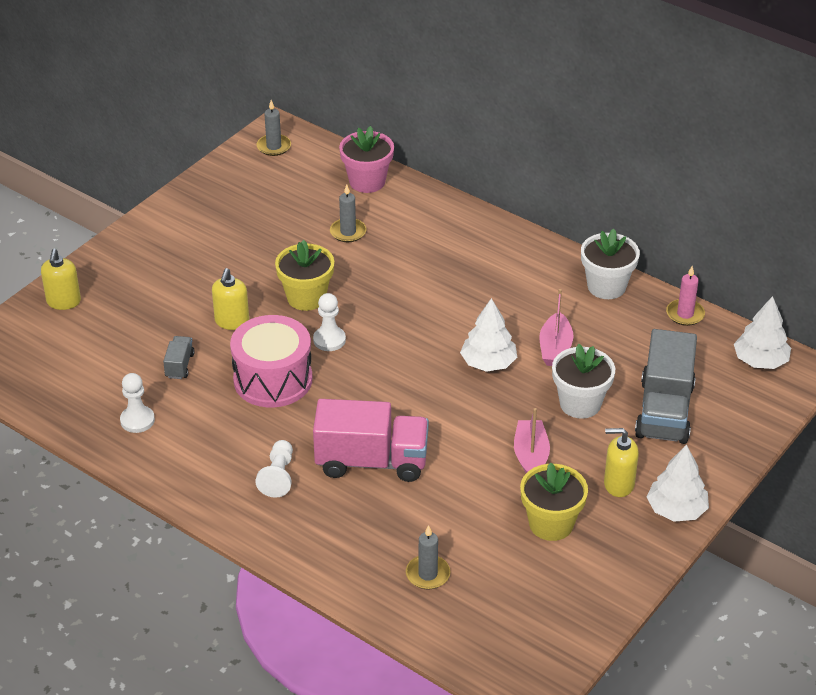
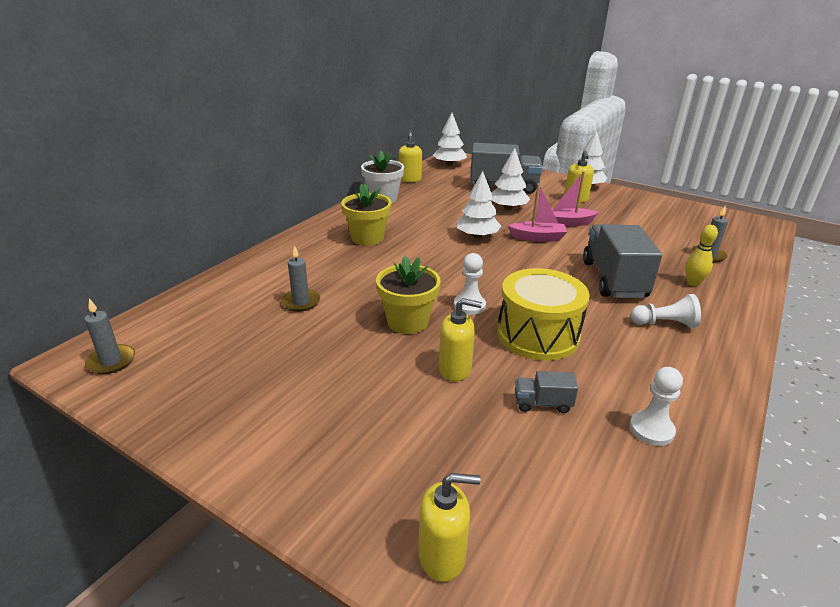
camera: 95 degrees left, 10 degrees down
pink drum [230,315,313,407] -> yellow drum [497,268,590,361]
pink truck [313,399,429,482] -> grey truck [583,224,662,298]
pink flower pot [339,126,394,193] -> none
yellow flower pot [520,462,588,541] -> yellow flower pot moved to [341,183,391,246]
pink boat [539,289,574,366] -> pink boat moved to [508,184,567,242]
white flower pot [552,344,615,419] -> white tree [491,148,530,210]
pink candle [666,266,705,326] -> yellow soap dispenser [399,131,422,182]
none -> yellow bowling pin [685,225,718,286]

